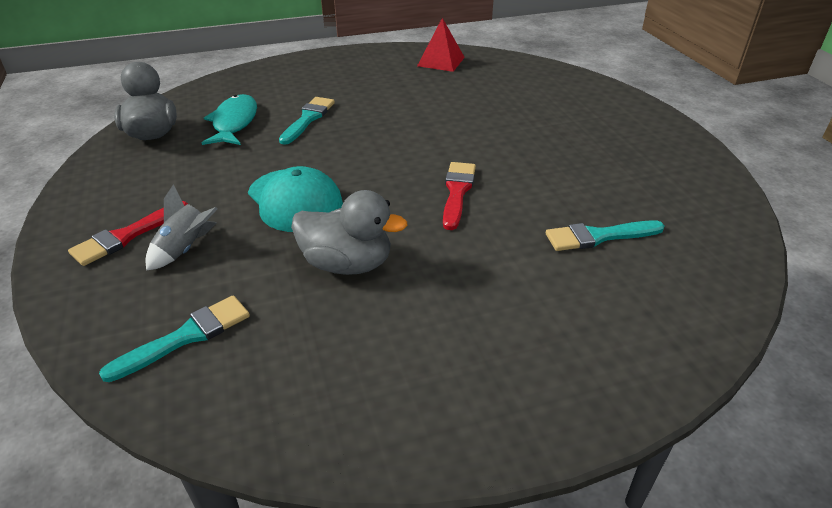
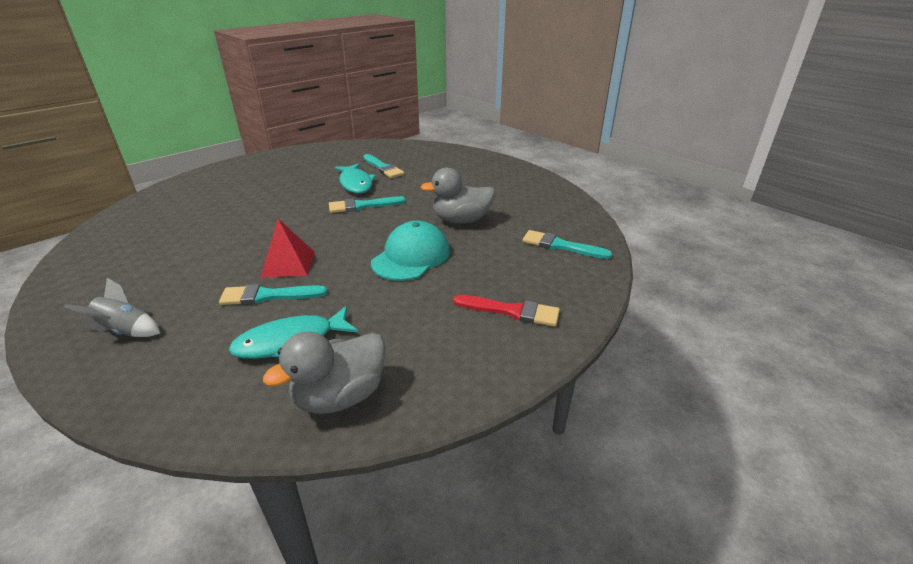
camera: 115 degrees left, 5 degrees down
grey rocket [145,184,218,271] -> grey rocket moved to [64,278,160,337]
grey duck [291,190,408,275] -> grey duck turned 90 degrees counterclockwise [420,168,495,224]
red pyramid [417,18,465,72] -> red pyramid moved to [260,219,314,278]
red brush [443,162,476,230] -> turquoise brush [329,196,406,213]
none -> turquoise fish [335,163,376,194]

